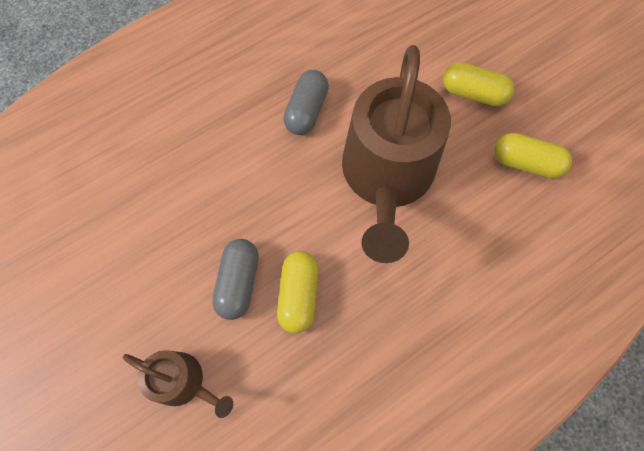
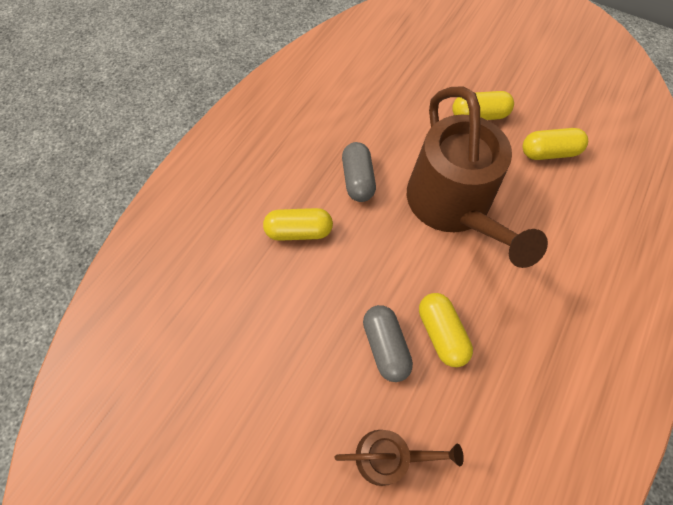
camera: 25 degrees left, 5 degrees down
none -> yellow capsule [263,208,333,241]

